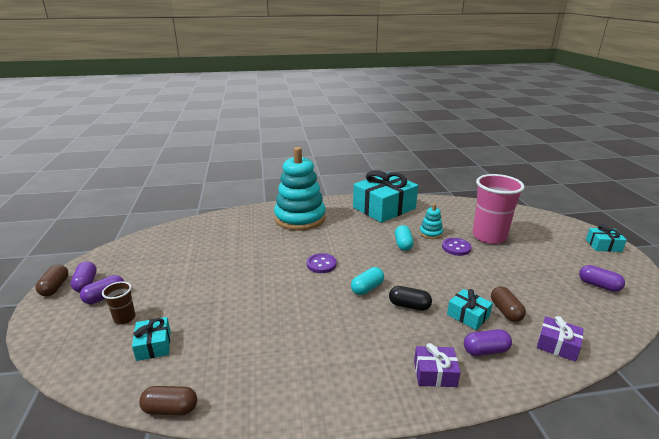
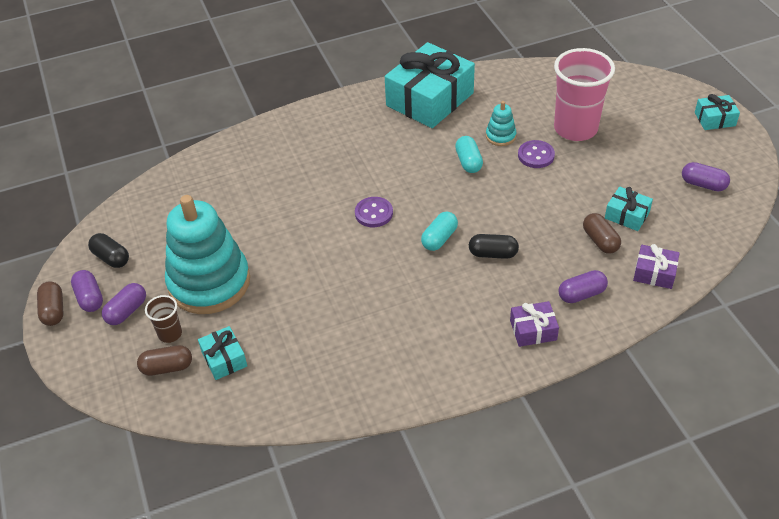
camera: 10 degrees left, 20 degrees up
brown capsule [139,386,197,415] -> brown capsule moved to [137,345,192,376]
turquoise stacking toy [274,147,325,231] -> turquoise stacking toy moved to [165,195,250,314]
turquoise gift [447,289,493,330] -> turquoise gift moved to [605,186,653,231]
none -> black capsule [88,233,129,268]

